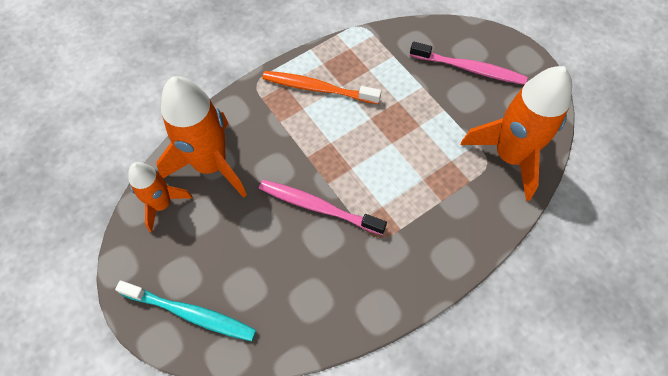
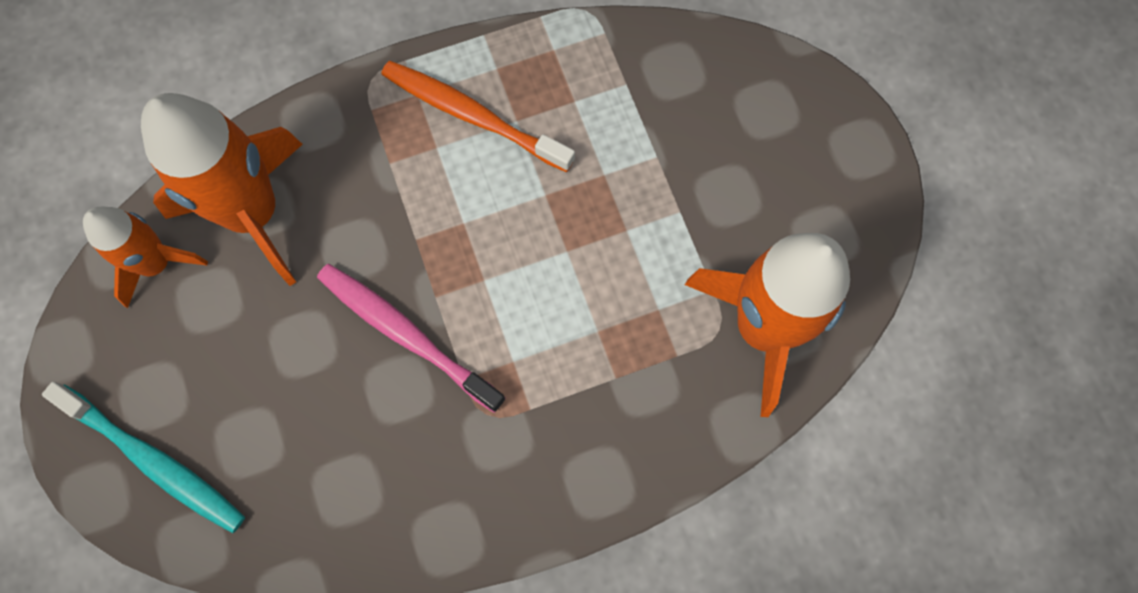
camera: 15 degrees right, 10 degrees up
pink toothbrush [410,42,527,85] -> none

